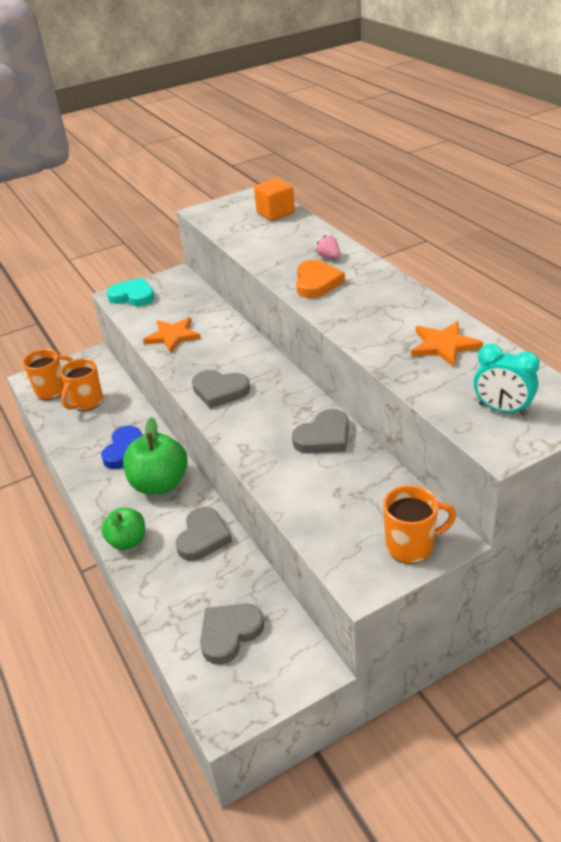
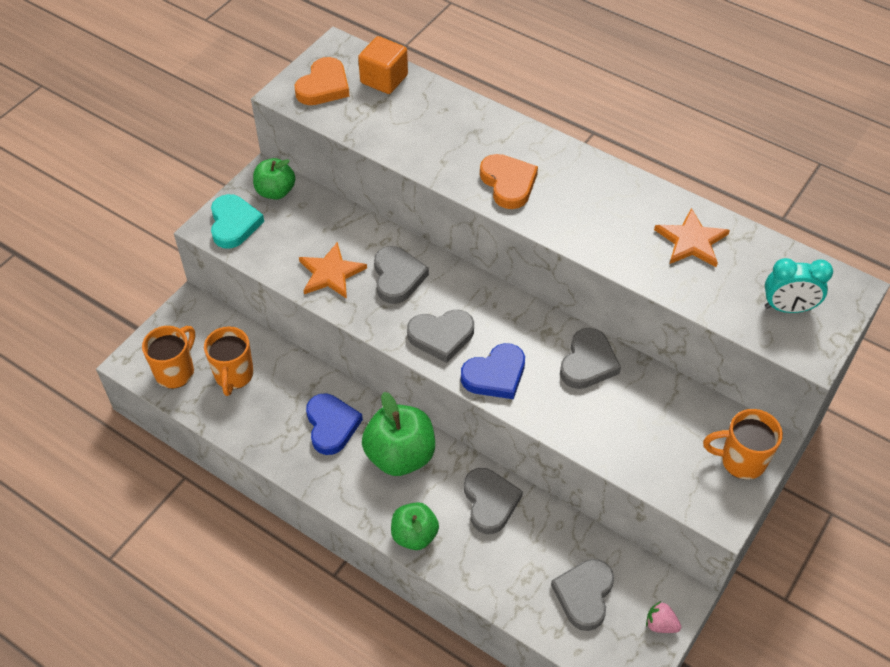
camera: 30 degrees left, 15 degrees up
turquoise heart [107,277,155,306] -> turquoise heart turned 90 degrees clockwise [211,194,264,249]
pink strawberry [316,235,340,259] -> pink strawberry moved to [646,601,681,633]
orange mug [383,485,456,564] -> orange mug turned 135 degrees counterclockwise [703,409,783,480]
none -> green apple [253,158,295,199]
none -> orange heart [295,57,350,105]
none -> grey heart [374,246,429,304]
none -> blue heart [461,343,525,399]

